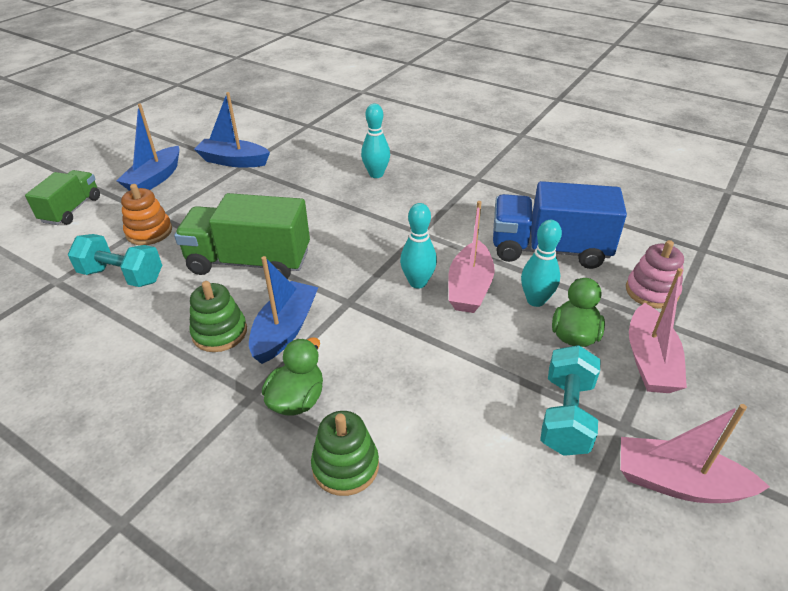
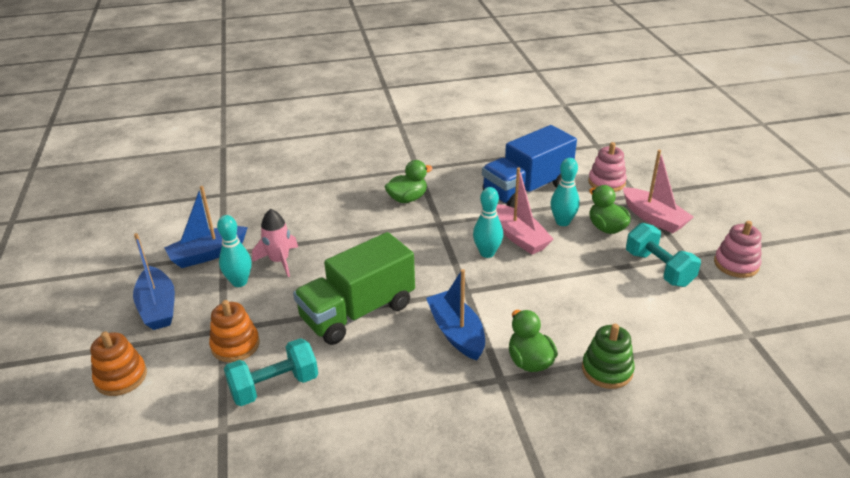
camera: 45 degrees left, 5 degrees down
green truck [25,170,100,225] -> orange stacking toy [91,331,147,396]
green stacking toy [190,281,247,352] -> none
turquoise bowling pin [361,104,390,178] -> turquoise bowling pin moved to [217,215,252,287]
pink boat [621,404,770,503] -> pink stacking toy [714,221,762,278]
none -> pink rocket [252,209,298,277]
none -> green duck [384,160,433,203]

